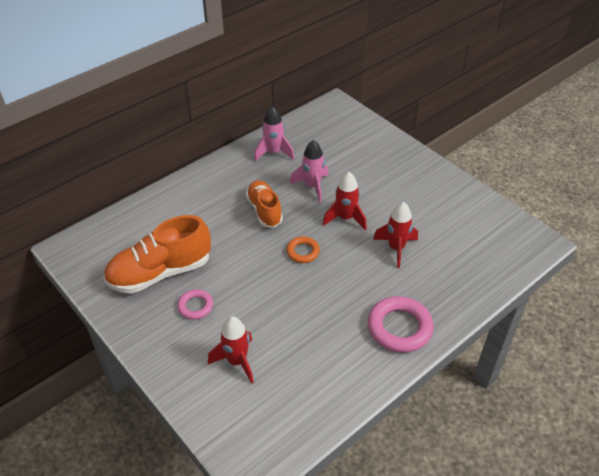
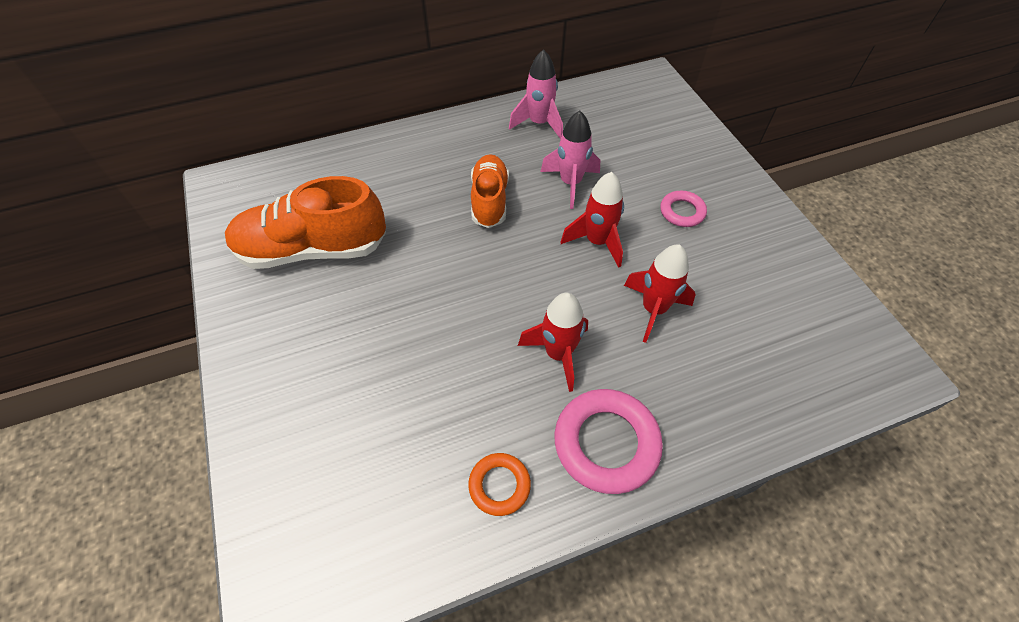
camera: 20 degrees right, 10 degrees up
pink ring [177,289,213,319] -> pink ring moved to [660,191,707,227]
red rocket [208,316,254,384] -> red rocket moved to [518,292,588,392]
orange ring [287,236,320,263] -> orange ring moved to [468,453,531,516]

